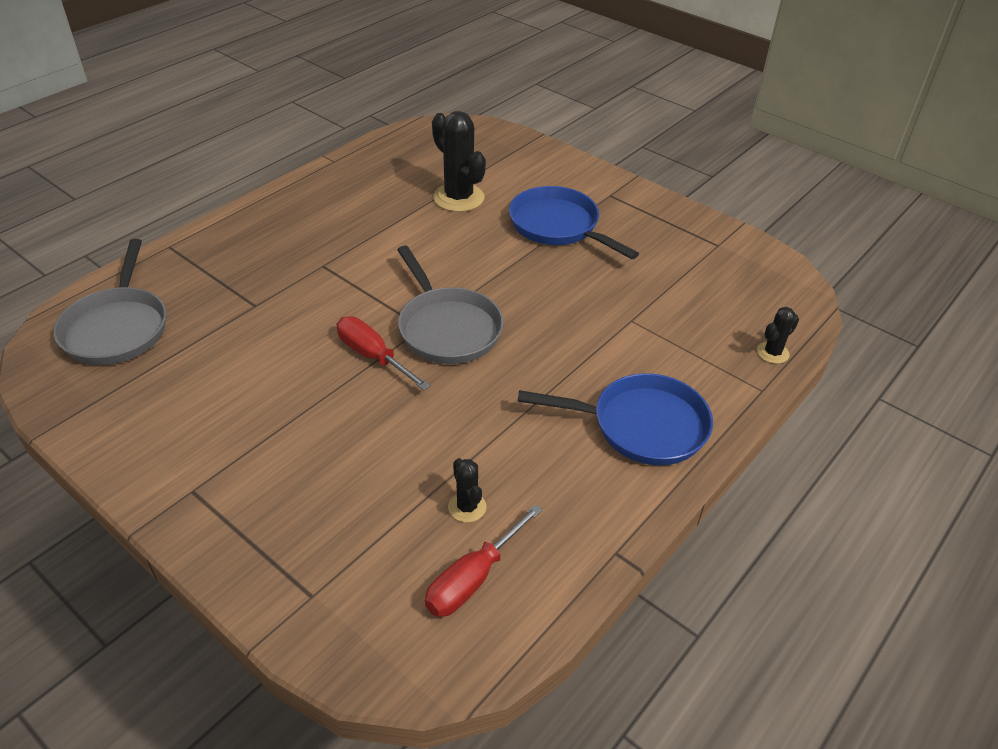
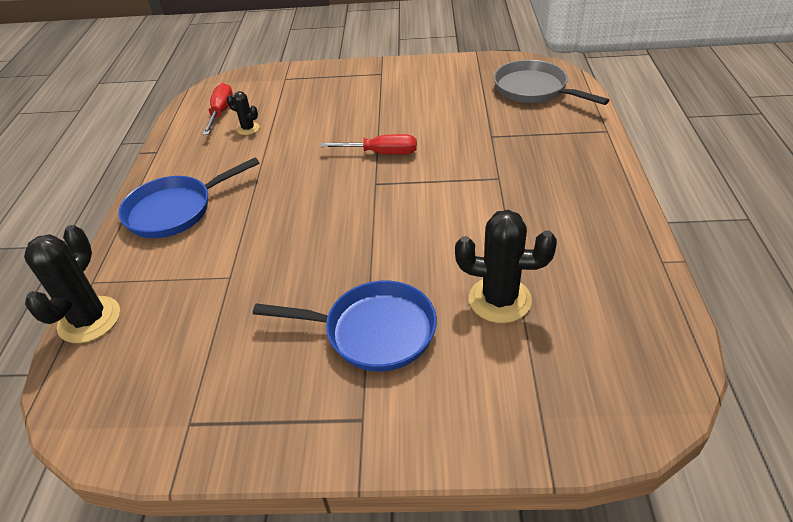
camera: 145 degrees right, 0 degrees up
grey pan [397,246,504,364] -> none
black cactus [757,307,799,364] -> black cactus [24,225,120,343], size x1.94

